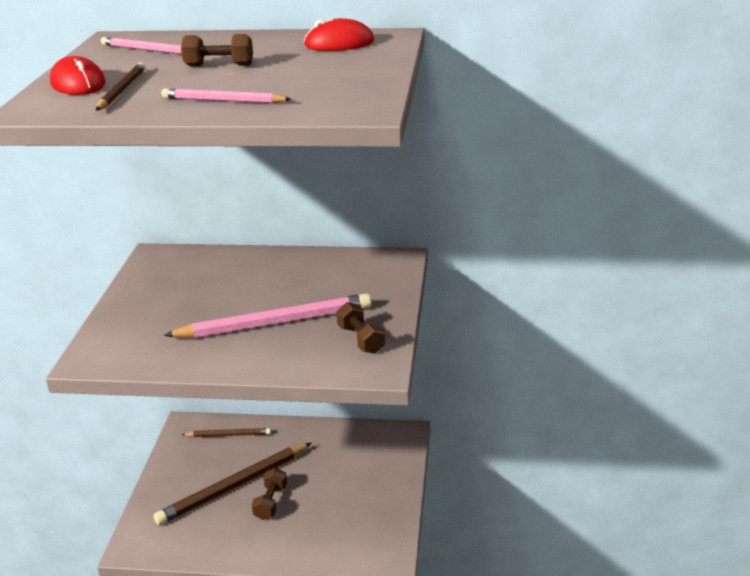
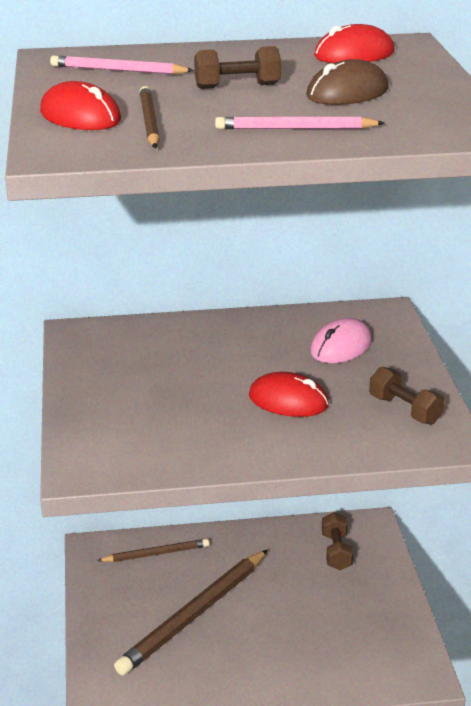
camera: 15 degrees left, 0 degrees up
pink pencil [163,293,372,338] -> red mouse [249,372,329,417]
brown dumbbell [251,468,287,520] -> brown dumbbell moved to [322,512,353,570]
none -> brown mouse [306,59,389,105]
none -> pink mouse [310,318,372,363]

